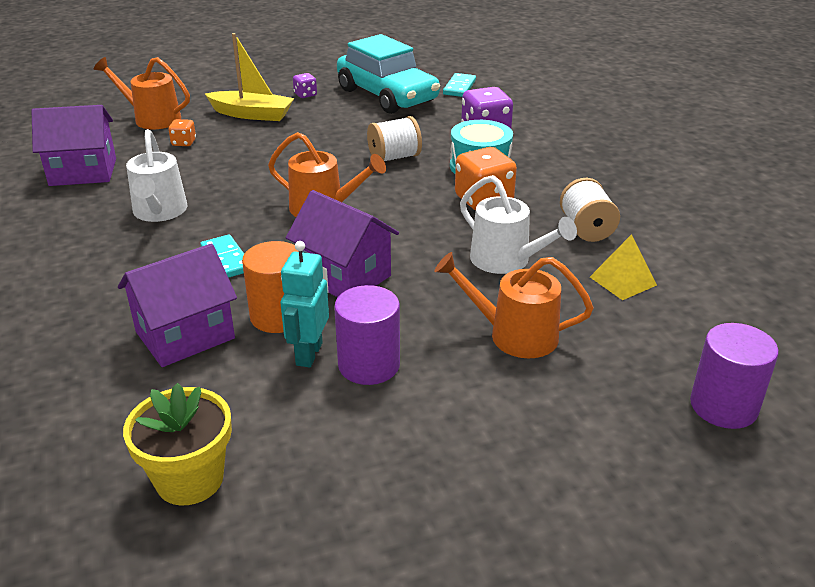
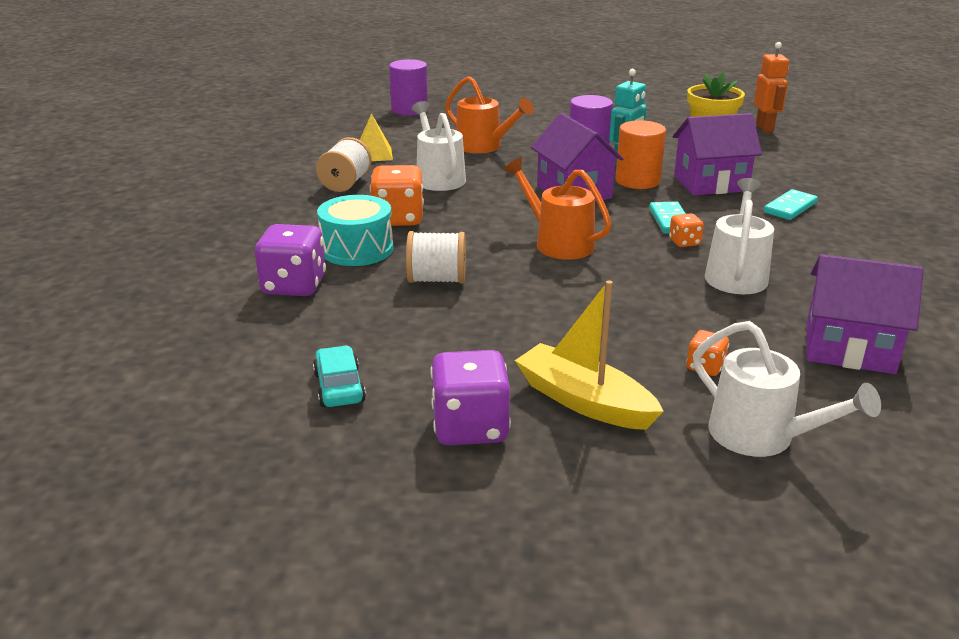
camera: 155 degrees left, 5 degrees down
orange watering can [94,57,190,129] -> white watering can [693,321,881,457]
purple dice [293,73,317,98] -> purple dice [430,350,511,445], size x1.97
turquoise car [337,34,440,114] -> turquoise car [313,346,366,407], size x0.43
turquoise domino [443,73,476,97] -> turquoise domino moved to [764,189,818,220]
none -> orange dice [669,213,704,247]
none -> orange robot [754,42,789,132]

